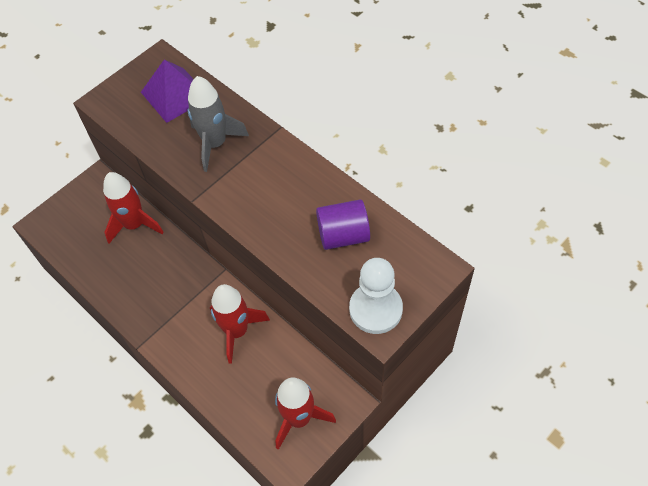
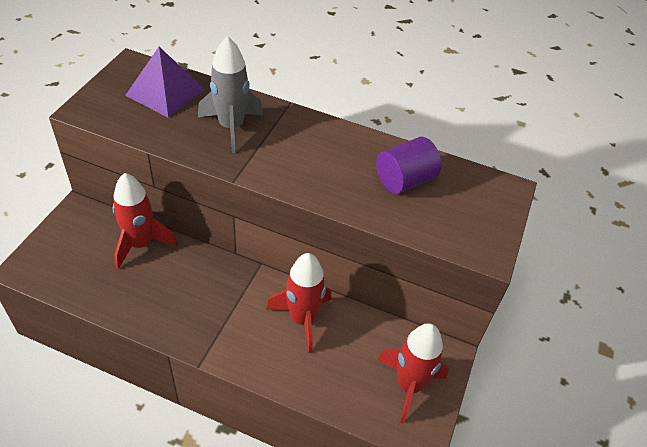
camera: 30 degrees left, 10 degrees down
white pawn [349,258,403,334] -> none

